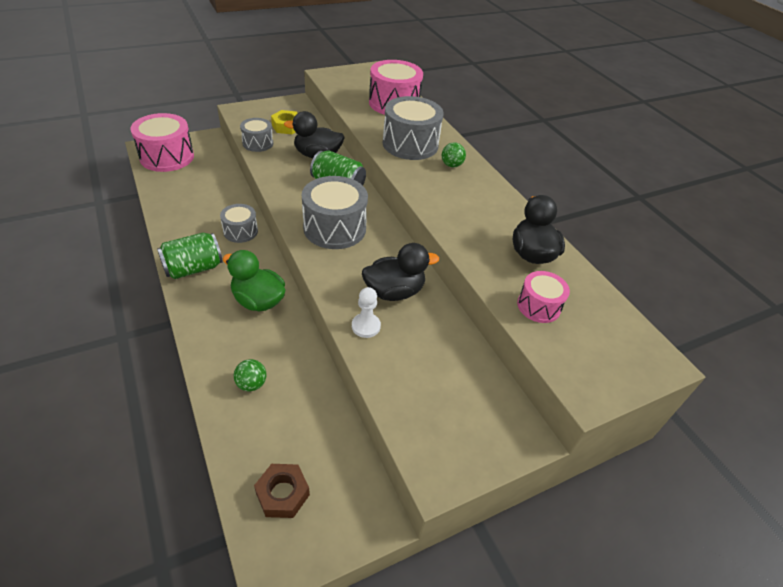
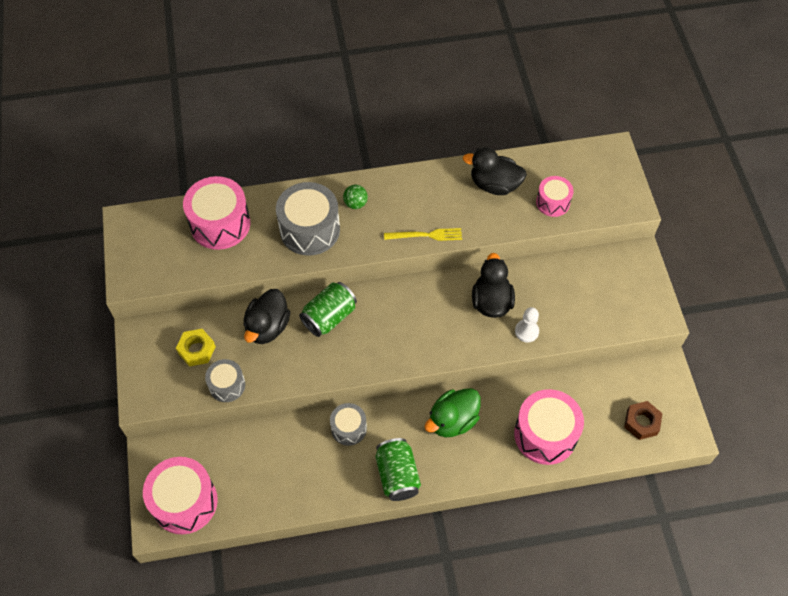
camera: 70 degrees left, 15 degrees up
green ball [234,359,266,391] -> pink drum [514,389,584,465]
grey drum [302,176,368,249] -> none
none -> yellow fork [384,228,462,241]

